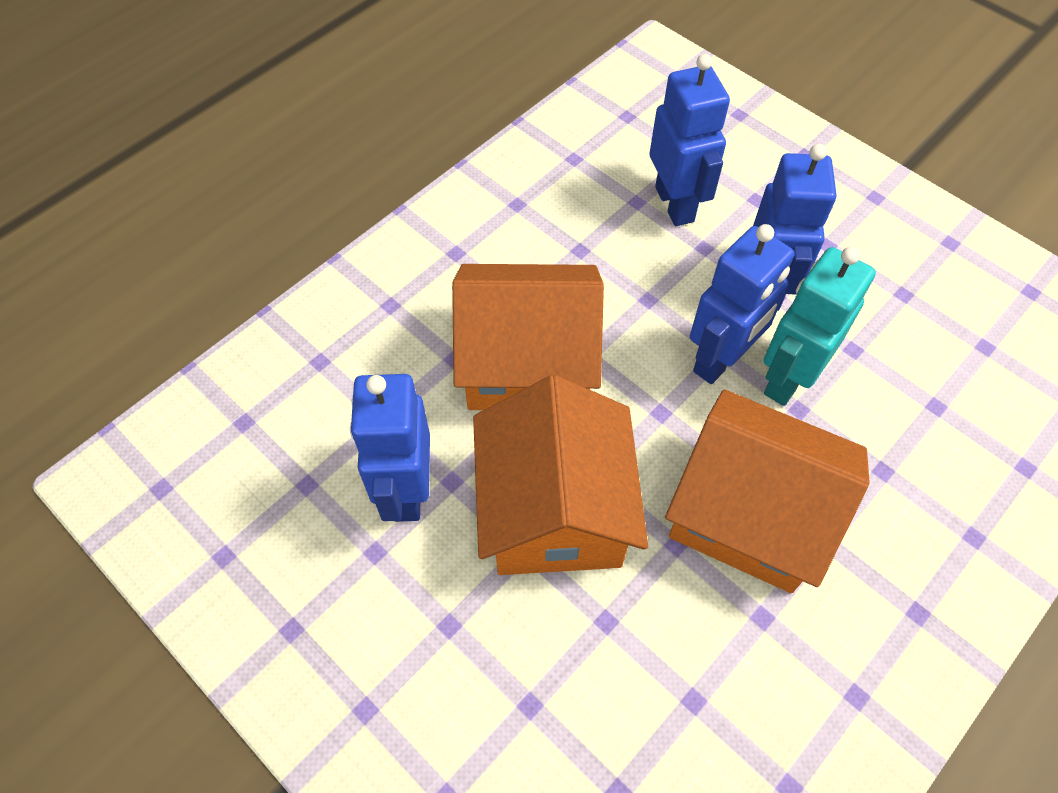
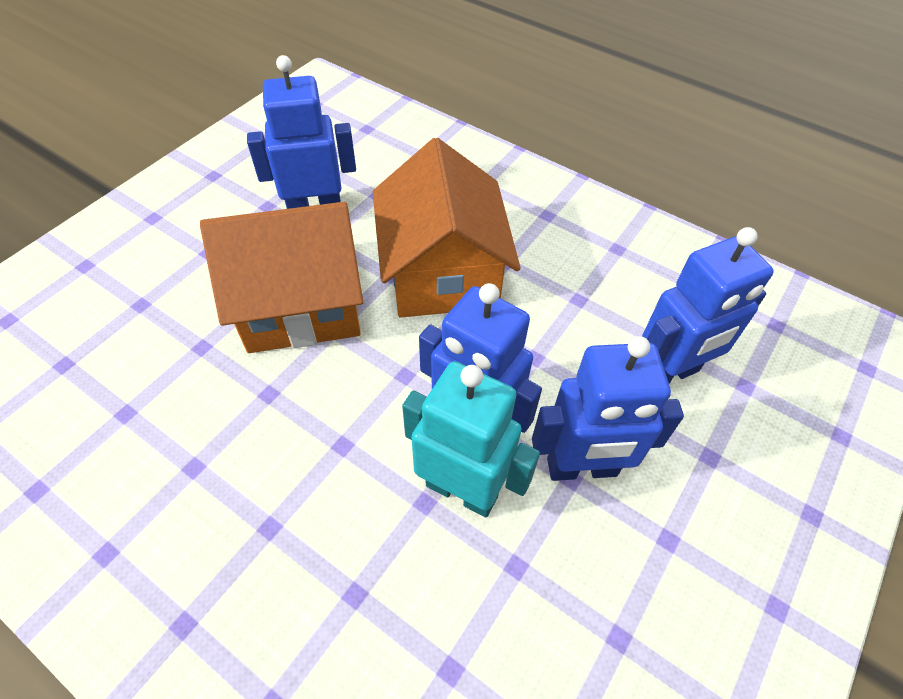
camera: 80 degrees right, 5 degrees down
orange house [665,389,870,593] -> none

